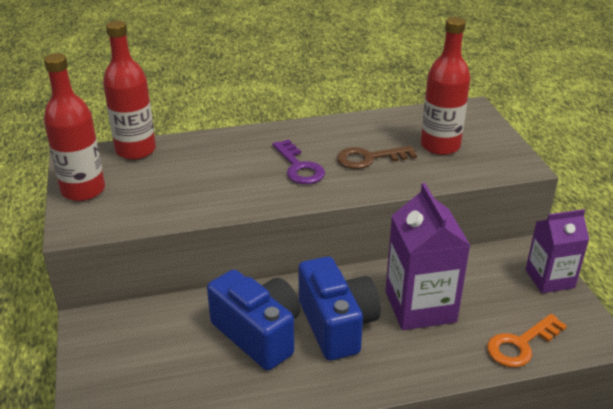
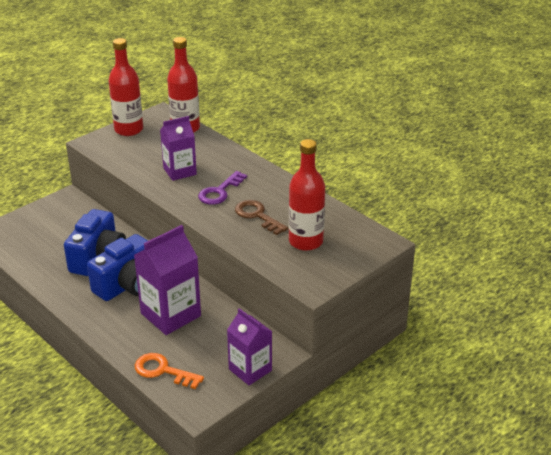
camera: 60 degrees right, 0 degrees up
none -> purple carton [160,116,197,181]

